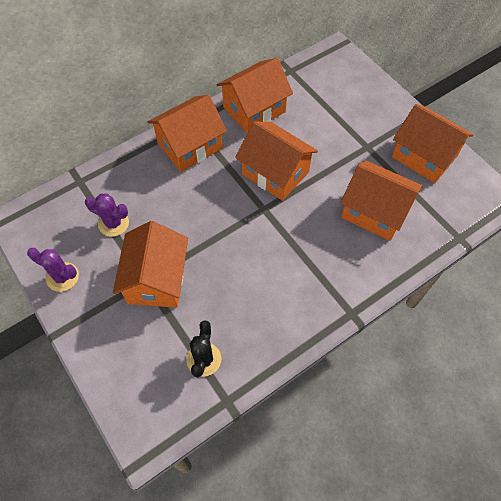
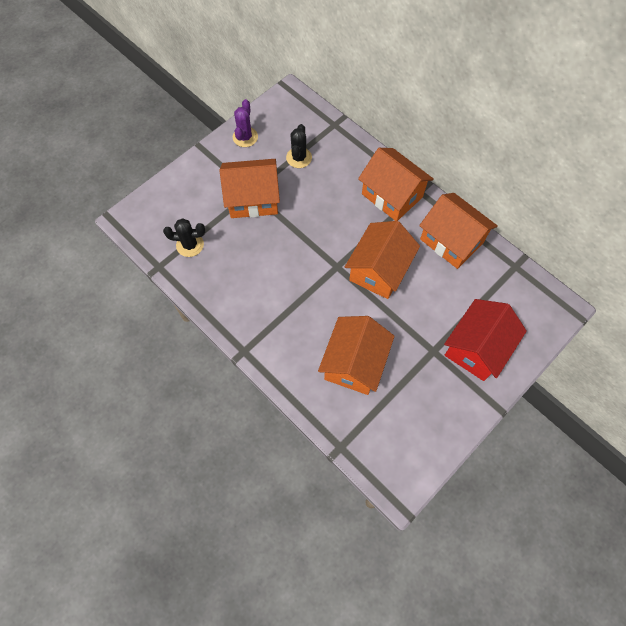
camera: 80 degrees right, 5 degrees up
purple cactus [85,193,129,237] -> black cactus [286,124,312,168]
orange house [392,104,474,183] -> none
none -> red house [444,299,527,381]

